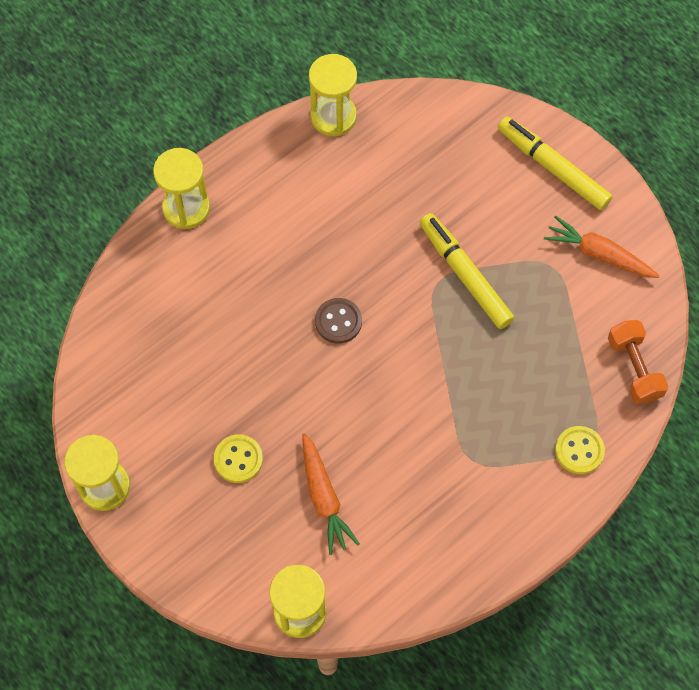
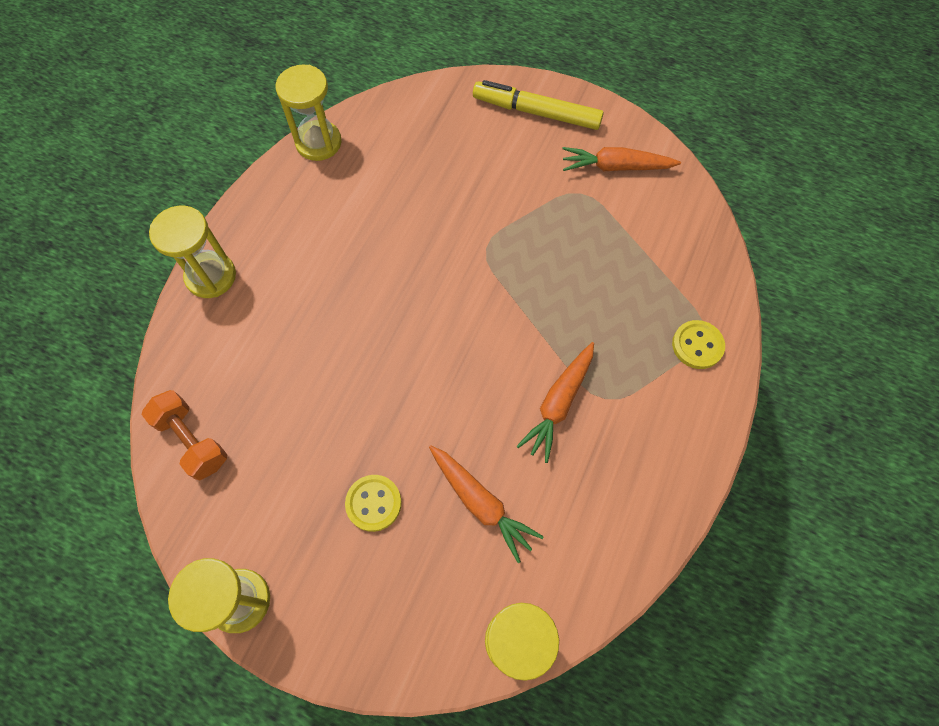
camera: 25 degrees left, 0 degrees up
brown button [315,298,362,344] -> none
yellow marker [420,213,514,329] -> none
orange dumbbell [608,320,668,404] -> orange dumbbell moved to [141,390,227,480]
none -> orange carrot [516,342,594,463]

